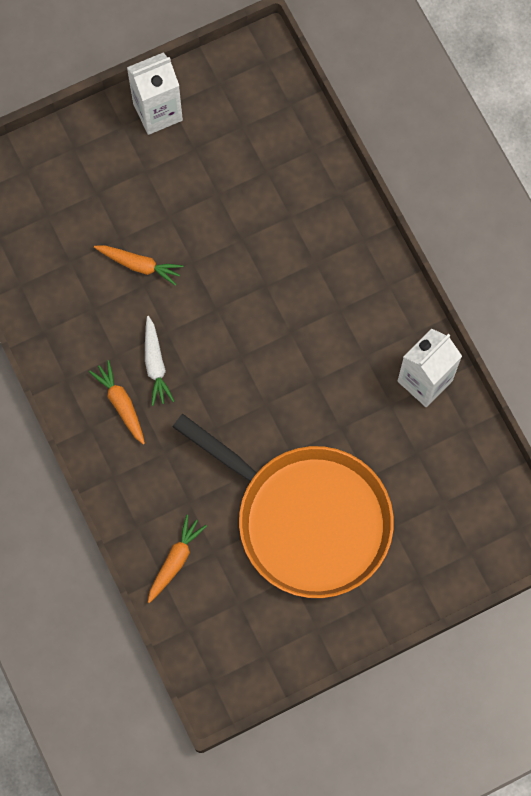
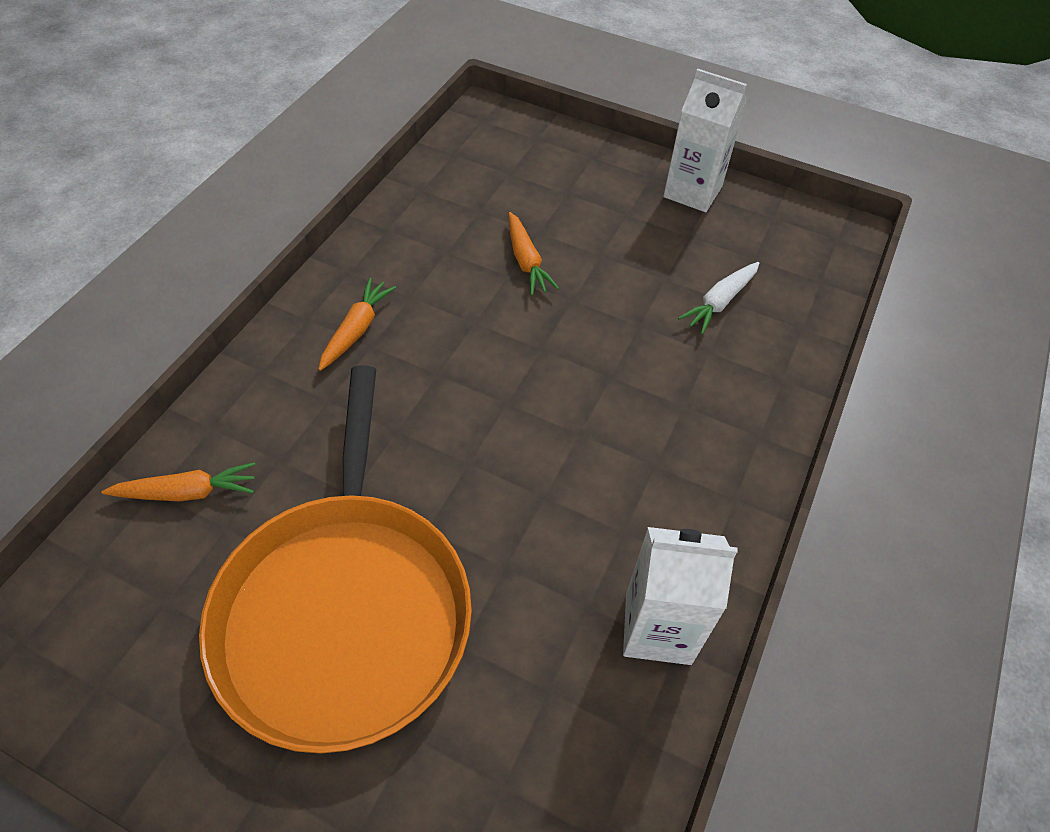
camera: 50 degrees right, 20 degrees down
white carrot [145,316,174,406] -> white carrot moved to [678,262,759,334]

